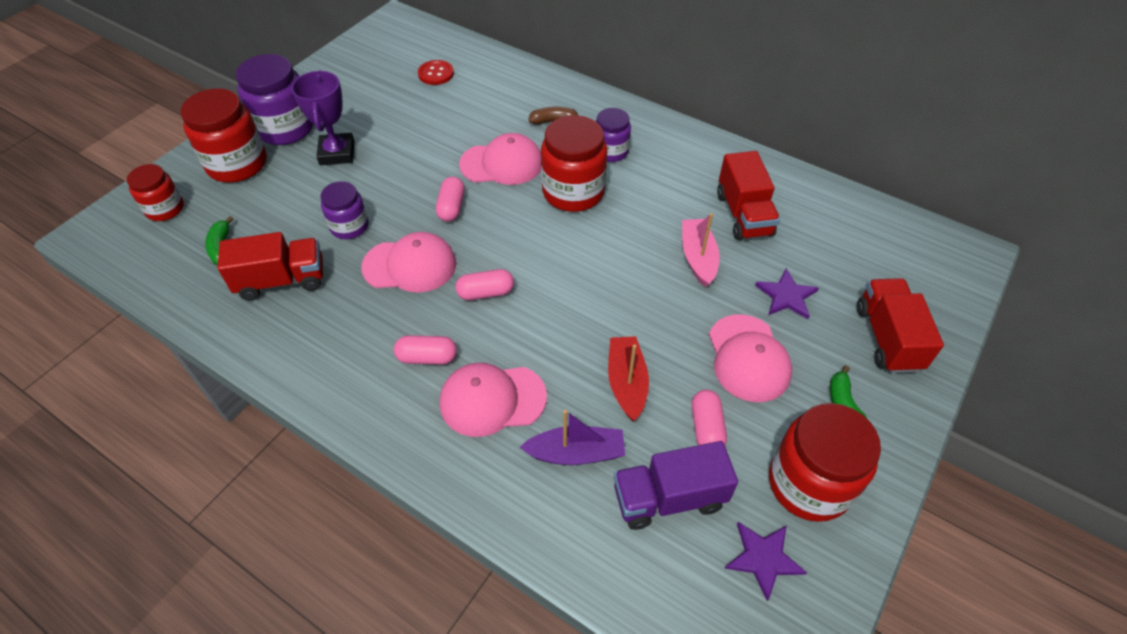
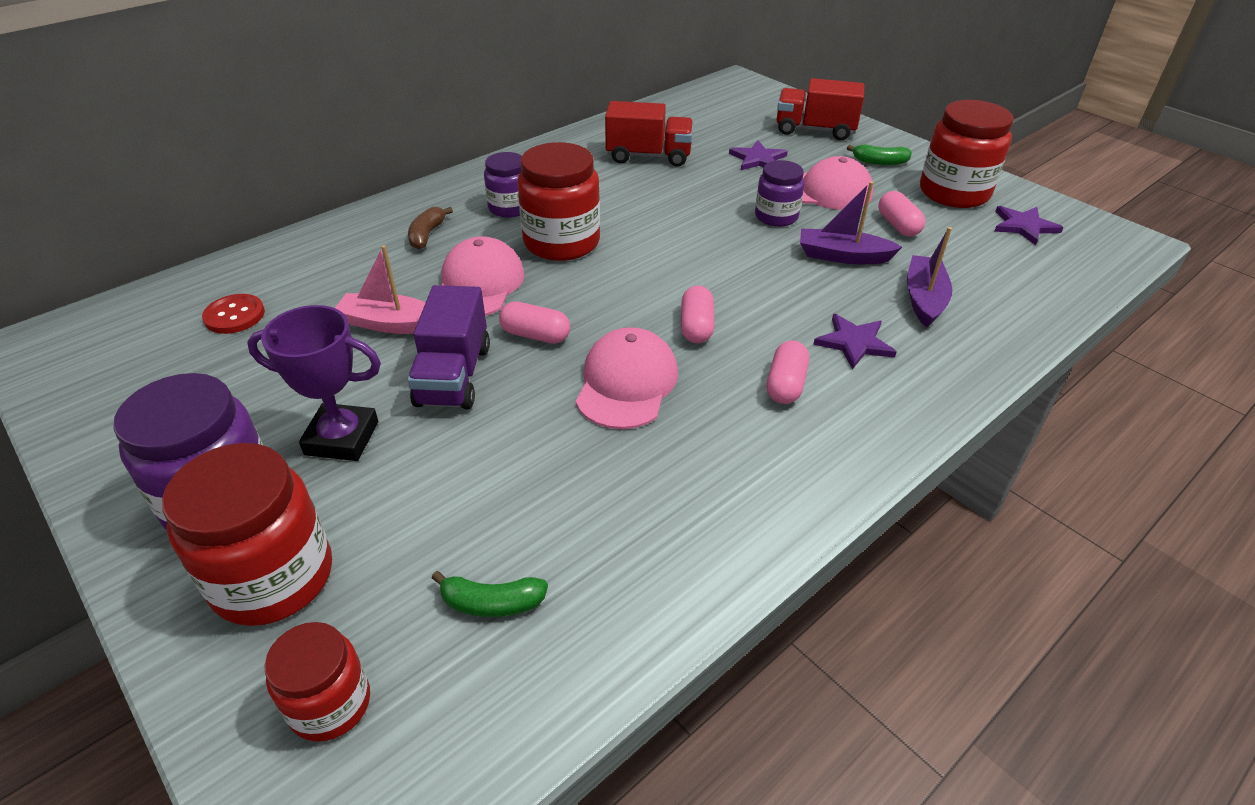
camera: 75 degrees left, 10 degrees down
red truck [217,232,323,301] -> none
purple jar [321,181,368,239] -> purple jar moved to [755,160,805,227]
pink cap [440,363,547,437] -> purple star [813,314,896,369]
red boat [608,336,649,421] -> purple boat [800,181,902,264]
purple truck [614,441,738,530] -> purple truck moved to [407,285,490,409]
pink boat [682,213,720,287] -> pink boat moved to [335,245,426,334]
pink capsule [692,390,727,445] -> pink capsule turned 60 degrees clockwise [879,191,925,237]

